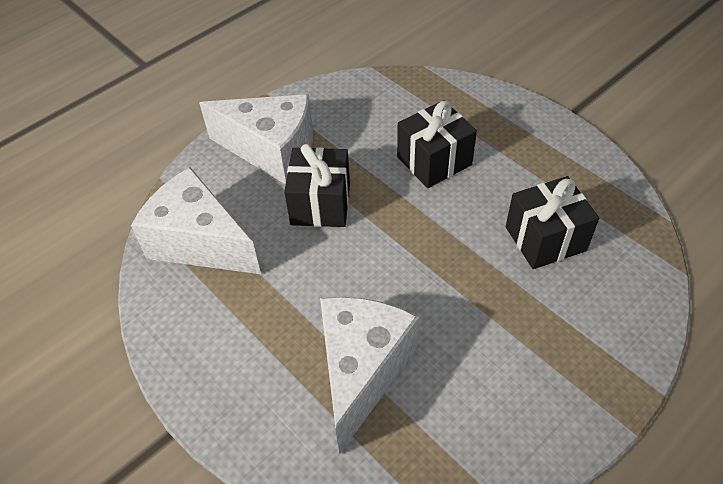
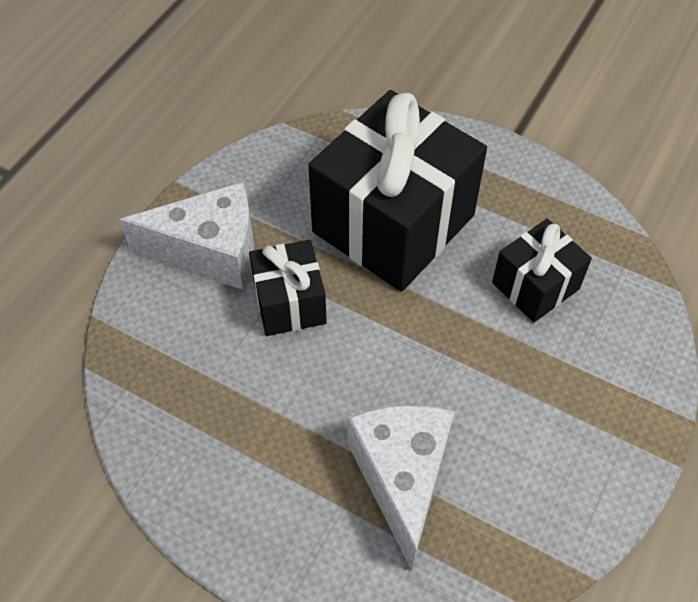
camera: 20 degrees left, 5 degrees up
white cheese [131,167,261,274] -> none
black gift [397,100,477,188] -> black gift [308,90,487,292], size x1.97

